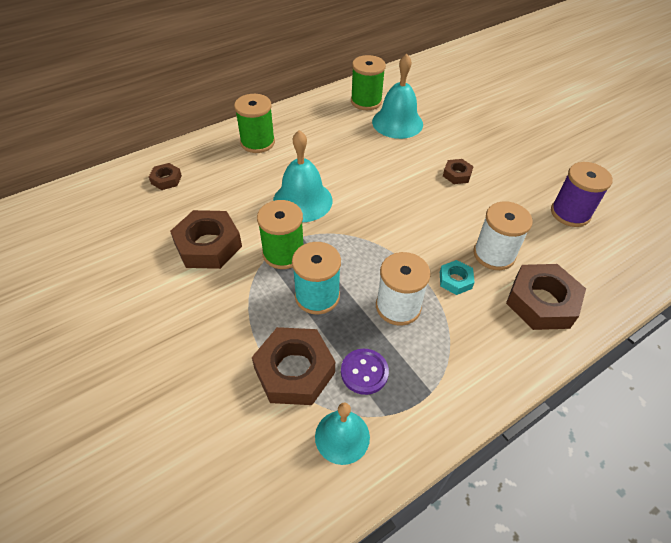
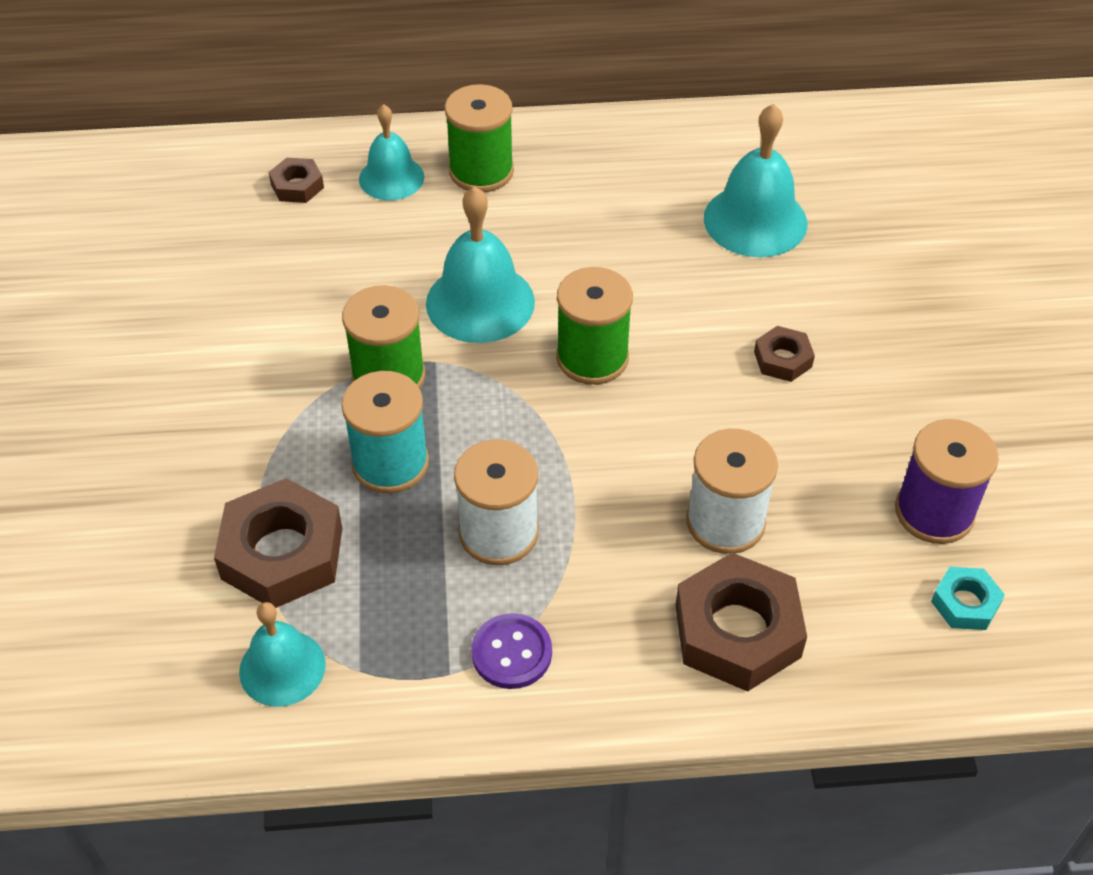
camera: 30 degrees right, 0 degrees up
brown nut [170,210,242,269] -> none
purple button [341,349,389,395] -> purple button moved to [471,613,552,689]
green spool [351,55,386,110] -> green spool moved to [556,267,633,385]
turquoise nut [440,260,475,295] -> turquoise nut moved to [931,567,1005,630]
none -> turquoise bell [359,104,424,200]

